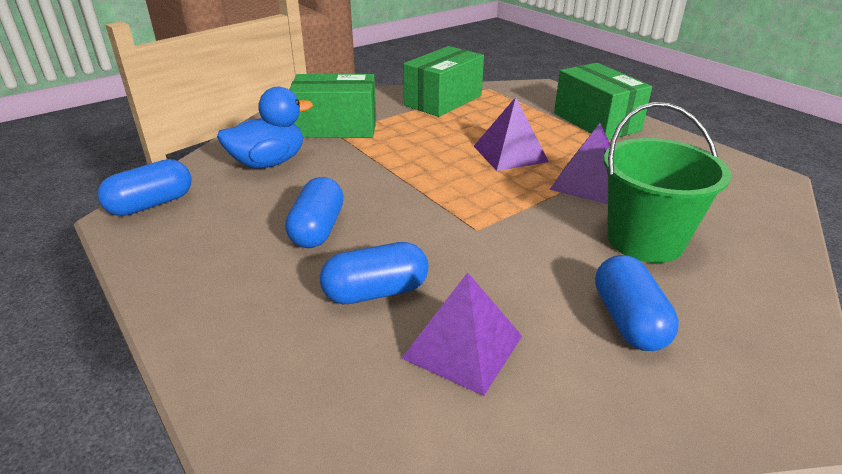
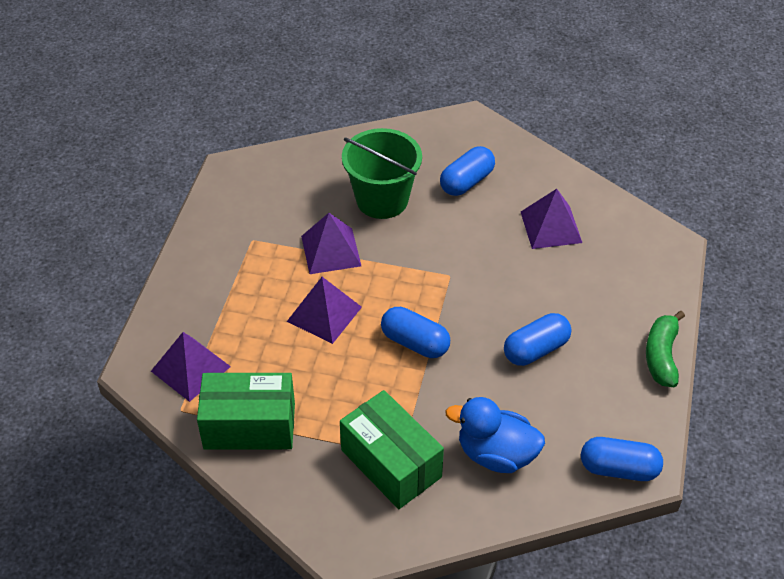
camera: 130 degrees left, 15 degrees up
blue capsule [320,242,429,304] -> blue capsule moved to [381,307,450,358]
green box [554,63,652,140] -> none
none -> purple pyramid [151,332,231,402]
none -> green banana [646,311,685,387]

